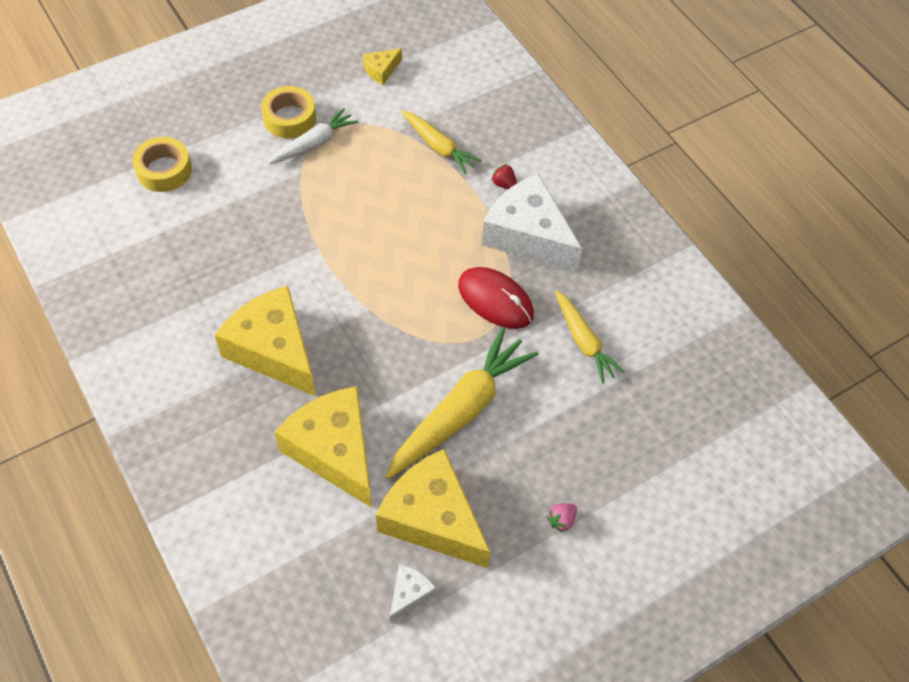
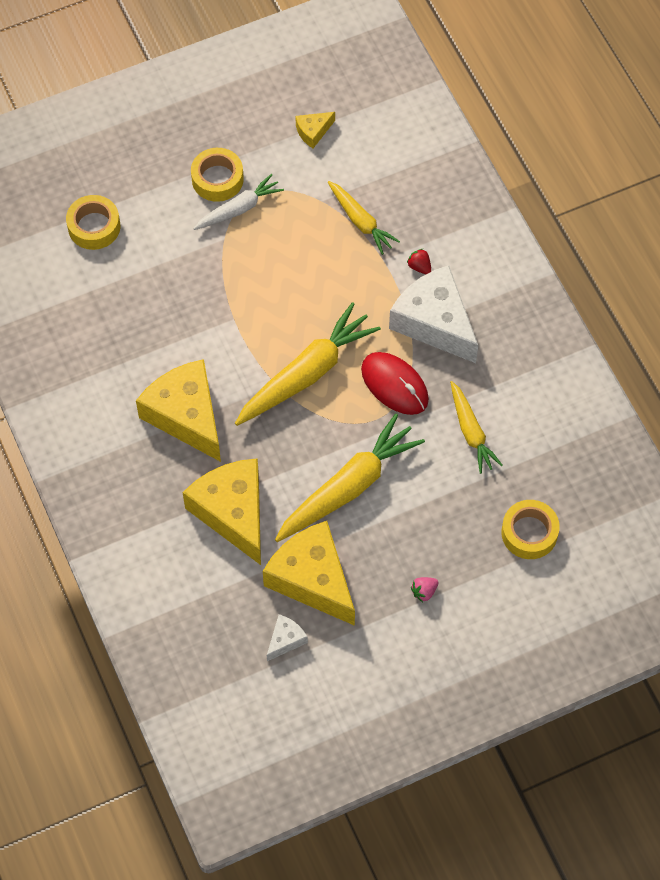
camera: 10 degrees right, 5 degrees up
none -> yellow carrot [235,302,381,426]
none -> yellow tape [501,500,560,559]

